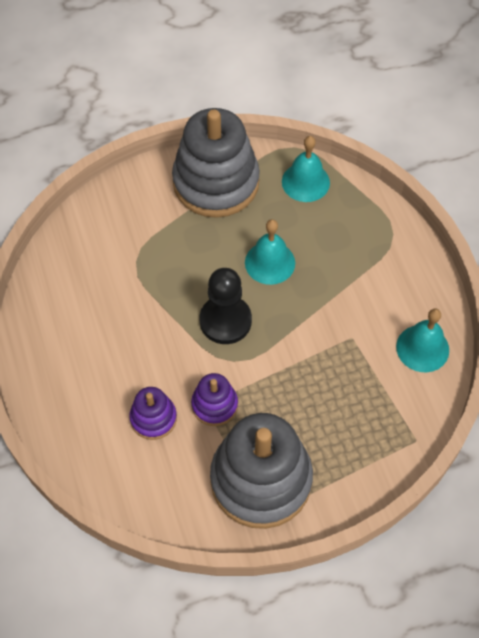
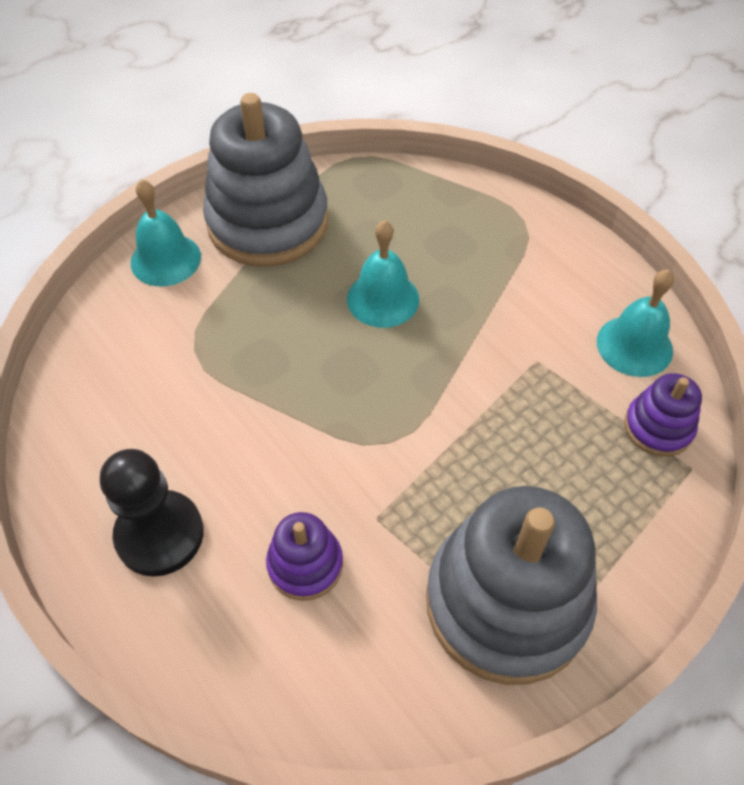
camera: 20 degrees left, 5 degrees down
purple stacking toy [191,373,238,426] -> purple stacking toy moved to [624,373,702,457]
black pawn [199,268,252,344] -> black pawn moved to [100,449,204,577]
turquoise bell [282,136,330,202] -> turquoise bell moved to [131,179,201,287]

